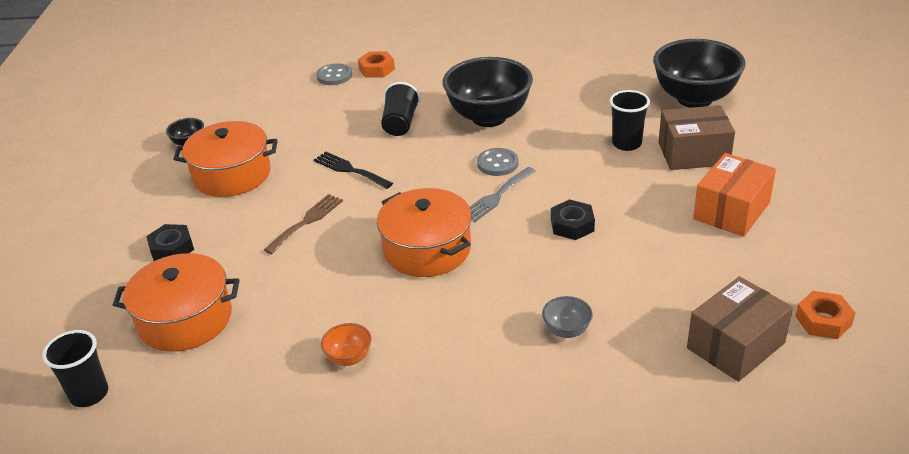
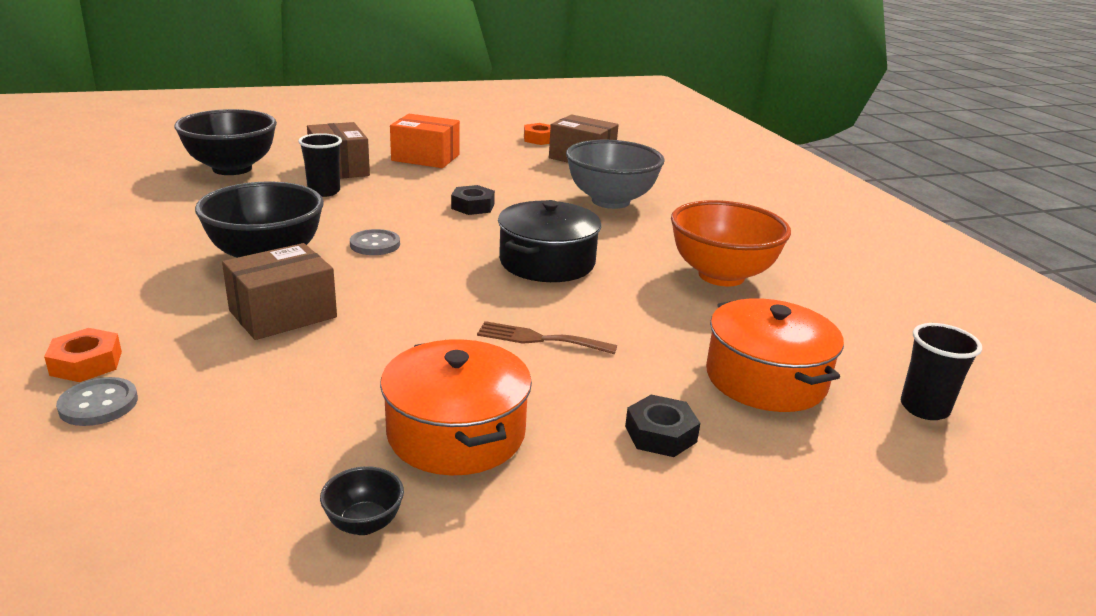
camera: 115 degrees left, 10 degrees down
black fork [314,152,393,189] -> none
orange bowl [321,323,372,366] -> orange bowl [671,200,791,286], size x2.38
orange pot [377,188,472,277] -> black pot [498,200,601,282]
black cup [381,82,420,136] -> brown box [222,243,337,340]
grey fork [470,167,536,222] -> none
grey bowl [542,296,593,338] -> grey bowl [566,140,665,209], size x2.38

